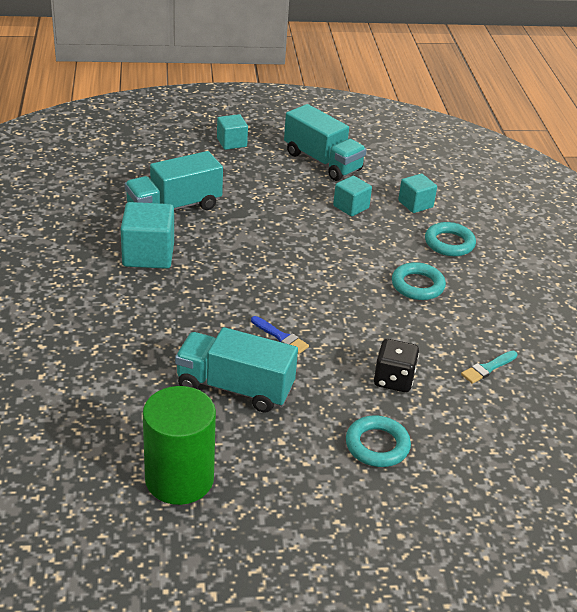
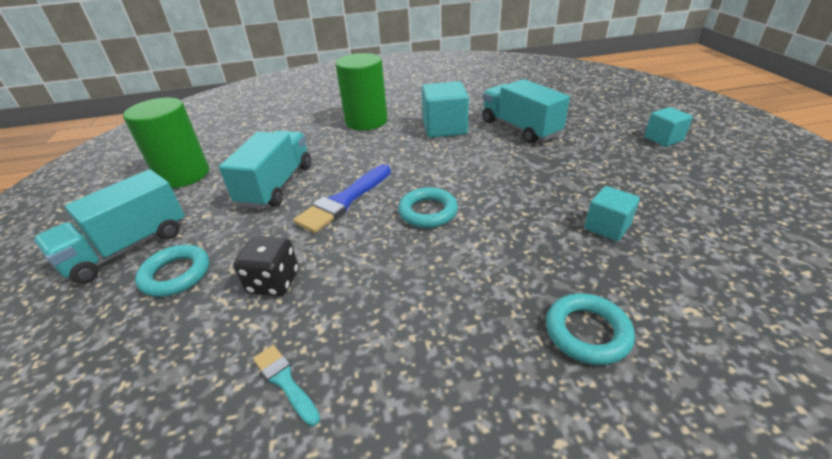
camera: 90 degrees right, 0 degrees up
blue brush [251,316,309,354] -> blue brush [293,164,391,233], size x1.84
turquoise truck [284,104,367,181] -> turquoise truck moved to [34,169,185,284]
turquoise ring [392,262,446,300] -> turquoise ring moved to [398,187,458,228]
turquoise cube [398,174,437,213] -> none
none -> green cylinder [336,53,388,130]

